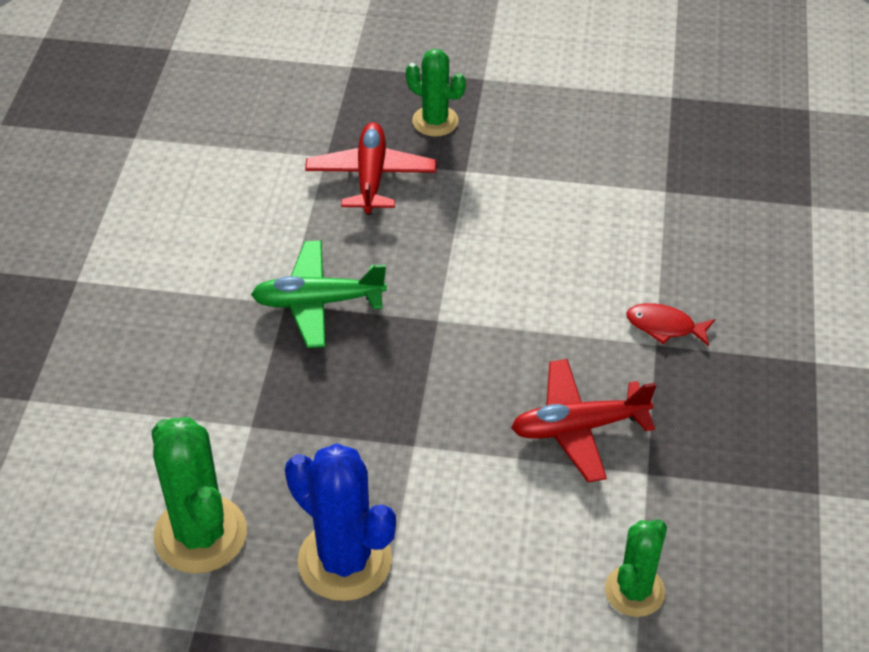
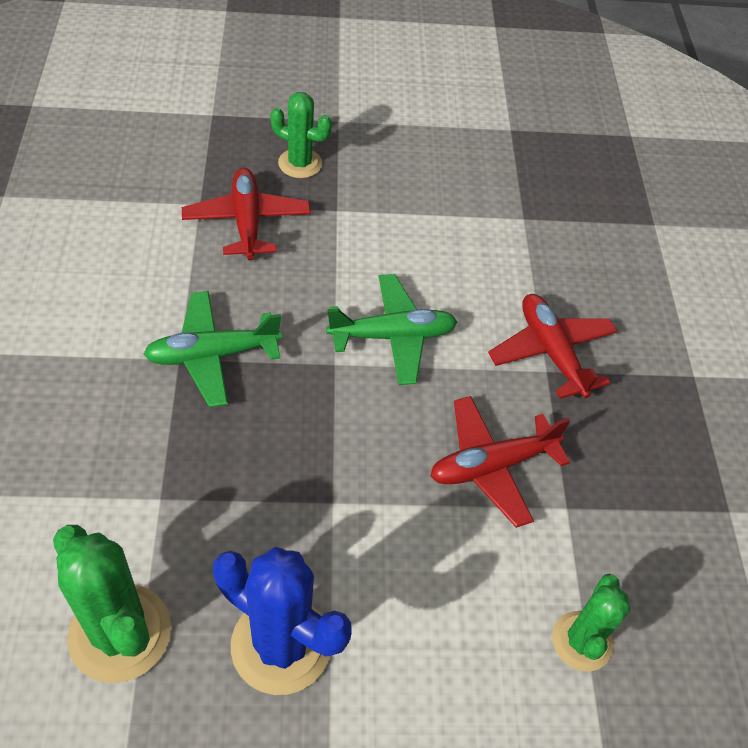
camera: 15 degrees left, 5 degrees up
red fish [626,303,715,346] -> red plane [488,294,617,399]
none -> green plane [326,274,457,385]

